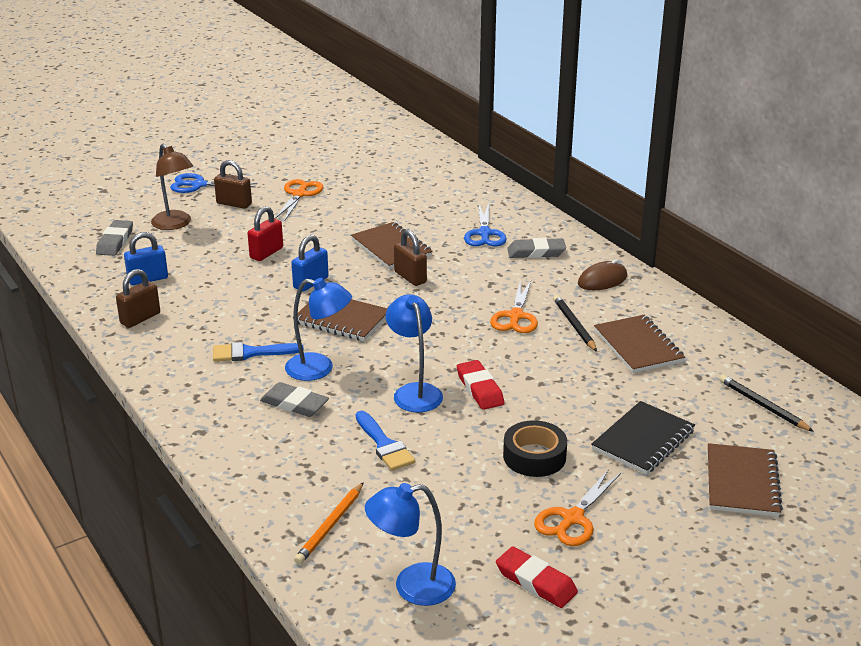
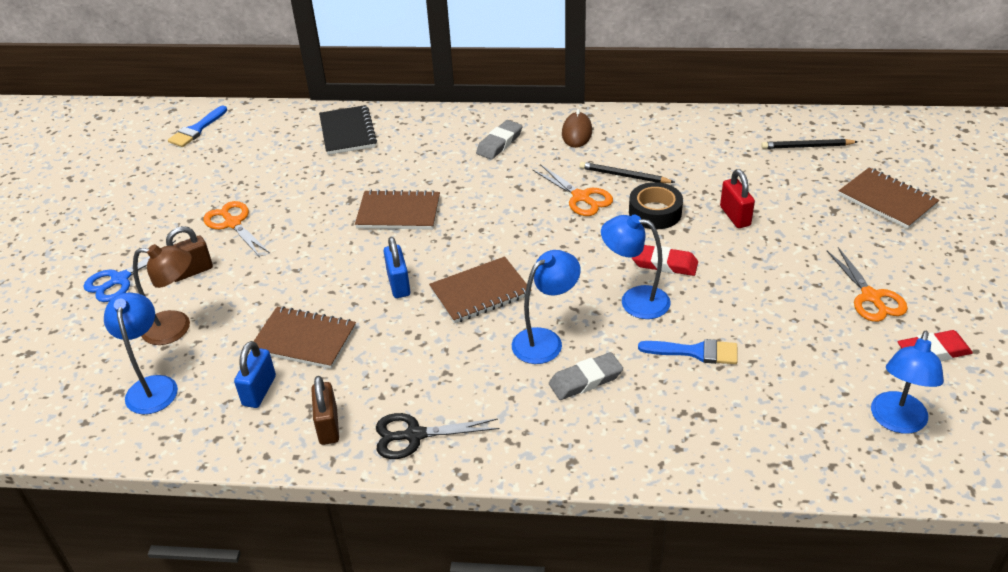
camera: 50 degrees left, 10 degrees up
grey eraser [96,220,133,256] -> blue lamp [104,293,178,414]
blue brush [213,342,304,362] -> blue brush moved to [168,106,227,147]
red padlock [247,206,283,261] -> red padlock moved to [720,169,755,228]
orange pencil [294,482,364,565] -> none
brown padlock [394,229,427,286] -> none
blue scissors [464,203,507,247] -> none
black tape [503,420,567,477] -> black tape moved to [629,182,683,229]
black notebook [591,401,695,475] -> black notebook moved to [319,105,377,155]
brown notebook [594,315,685,373] -> brown notebook moved to [251,306,356,369]
none -> black scissors [376,413,500,459]

